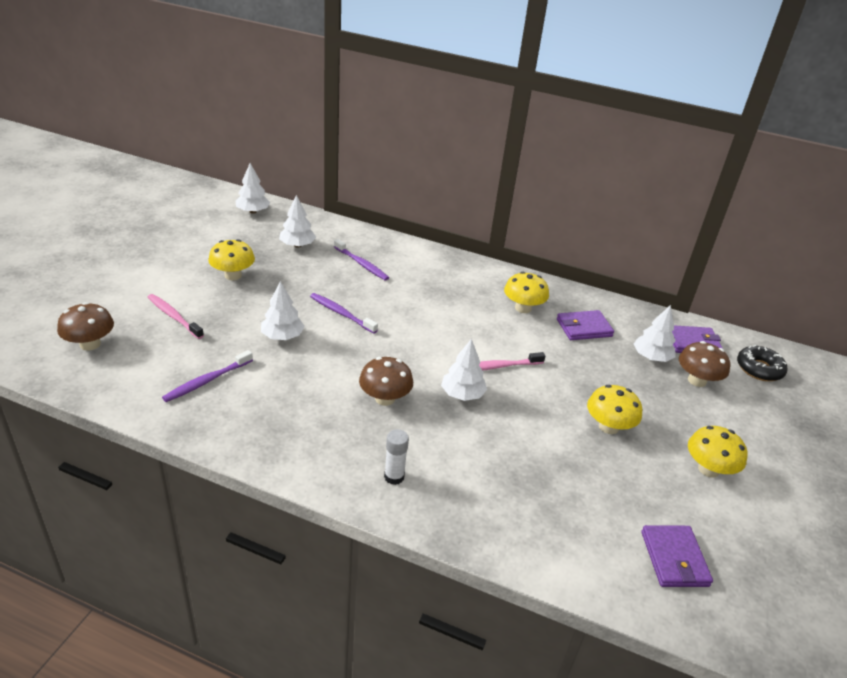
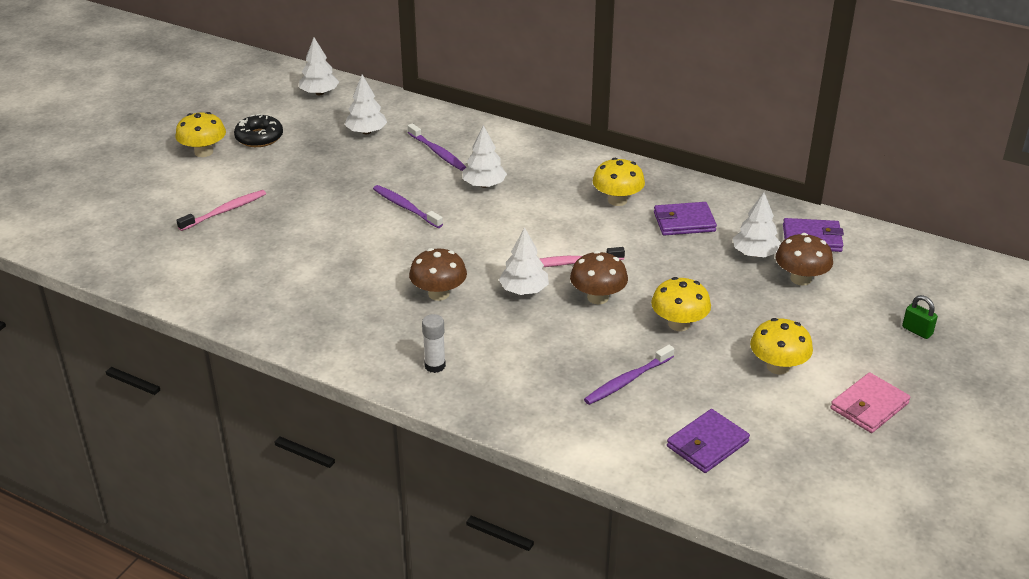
camera: 10 degrees right, 0 degrees up
brown mushroom [57,302,114,351] -> brown mushroom moved to [570,251,628,304]
pink toothbrush [148,294,204,339] -> pink toothbrush turned 90 degrees clockwise [177,190,266,231]
purple toothbrush [162,350,253,402] -> purple toothbrush moved to [584,345,674,405]
yellow mushroom [208,239,255,280] -> yellow mushroom moved to [176,112,226,157]
white tree [261,281,305,340] -> white tree moved to [463,125,507,188]
purple wallet [641,525,713,587] -> purple wallet turned 45 degrees clockwise [667,409,750,473]
black donut [737,345,788,381] -> black donut moved to [234,114,283,147]
none -> pink wallet [831,372,910,433]
none -> green padlock [902,295,938,339]

